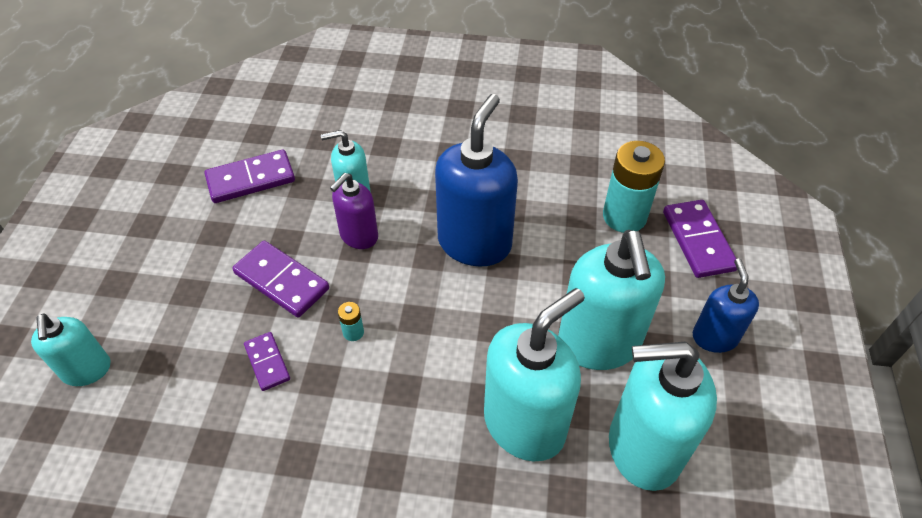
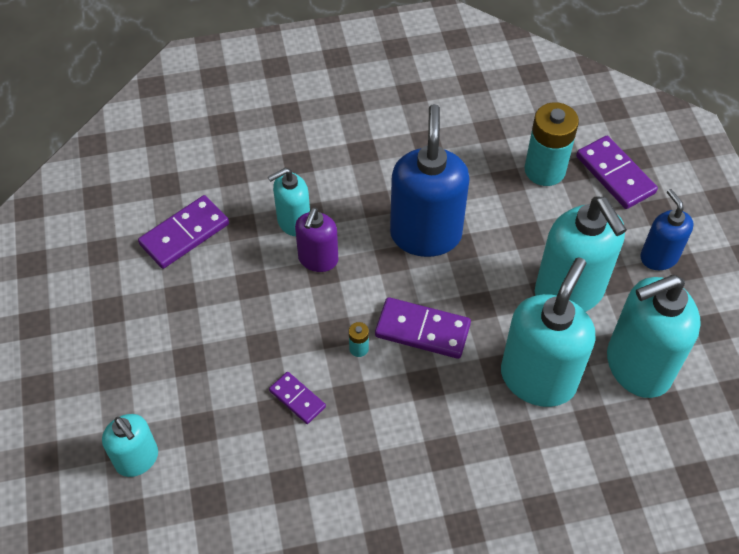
camera: 20 degrees left, 5 degrees up
purple domino [233,240,329,317] -> purple domino moved to [375,297,471,359]

